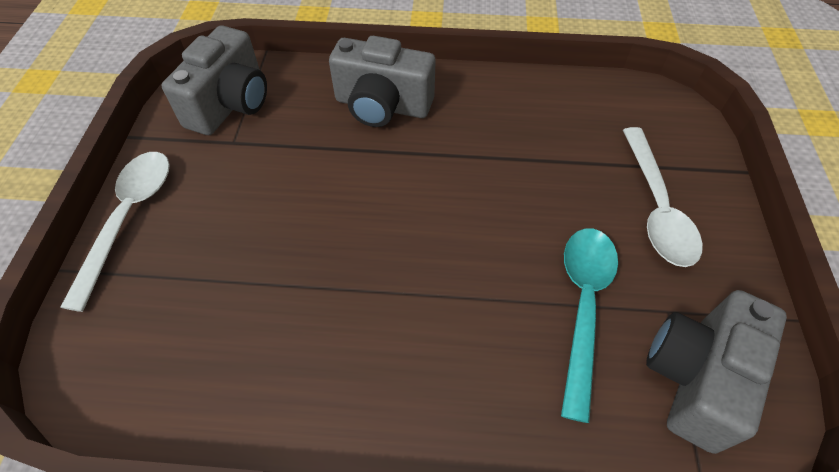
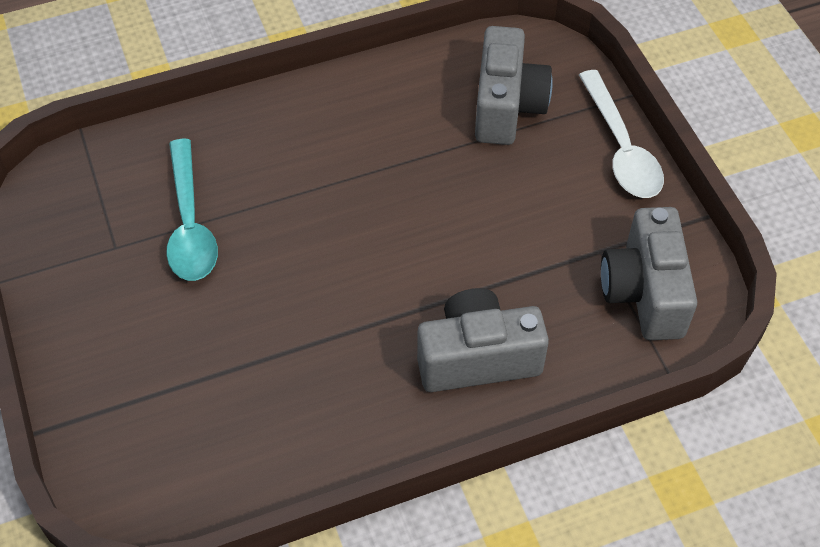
camera: 155 degrees right, 0 degrees up
white spoon [623,127,703,267] -> none
grey camera [646,290,787,454] -> grey camera moved to [475,26,553,145]

